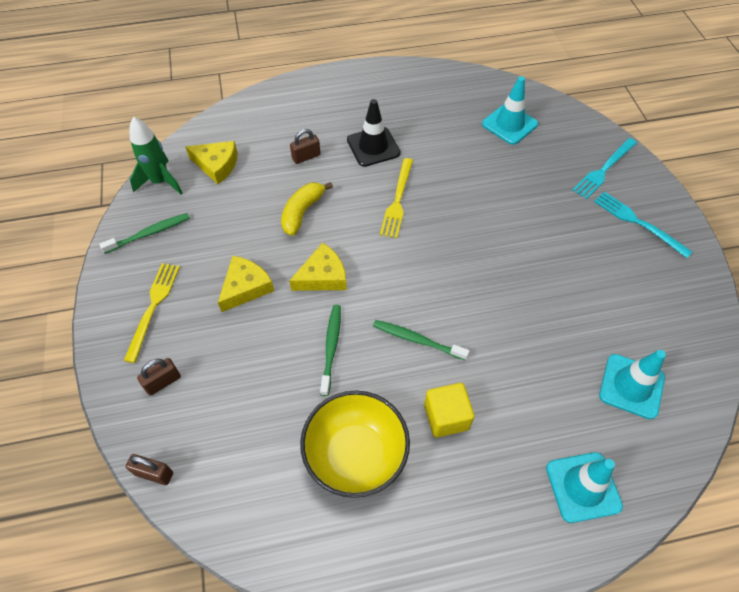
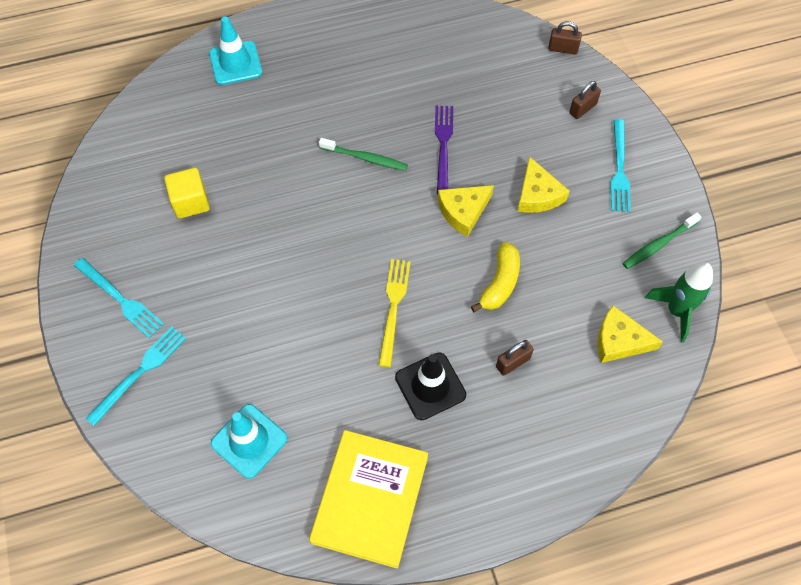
camera: 175 degrees right, 5 degrees up
yellow fork [124,263,180,363] -> turquoise fork [611,119,631,212]
yellow cheese [218,256,274,312] -> yellow cheese turned 45 degrees counterclockwise [517,156,570,213]
yellow bowl [300,391,410,498] -> none
green toothbrush [320,305,341,396] -> purple fork [435,106,453,194]
yellow cube [424,383,475,438] -> yellow cube moved to [164,168,210,219]
turquoise traffic cone [599,350,666,419] -> none
none -> yellow book [309,430,428,569]

